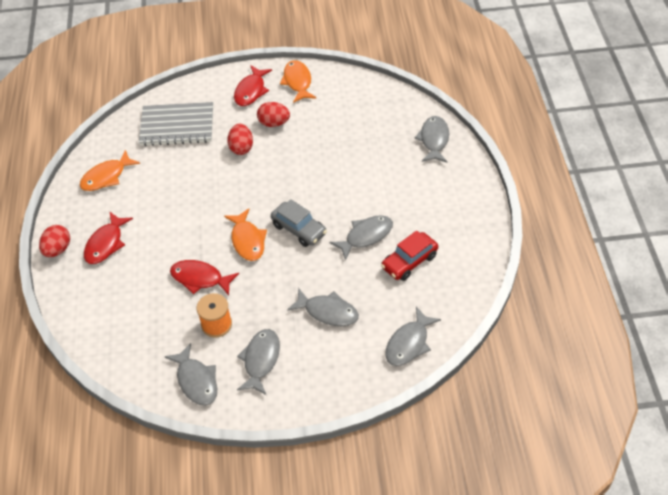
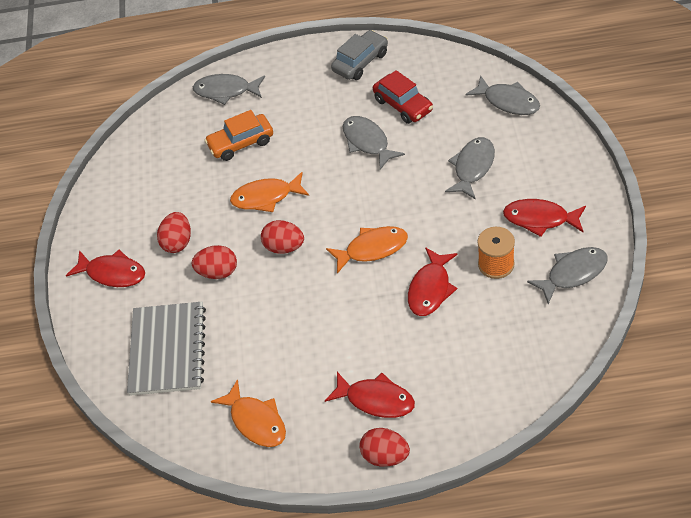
camera: 85 degrees left, 0 degrees up
grey fish [237,329,280,395] -> red fish [503,199,586,237]
grey car [271,199,327,247] -> grey car moved to [331,30,388,80]
orange fish [280,60,317,103] -> orange fish moved to [230,172,309,212]
none -> orange car [204,110,273,161]
none -> red egg [261,220,304,254]

